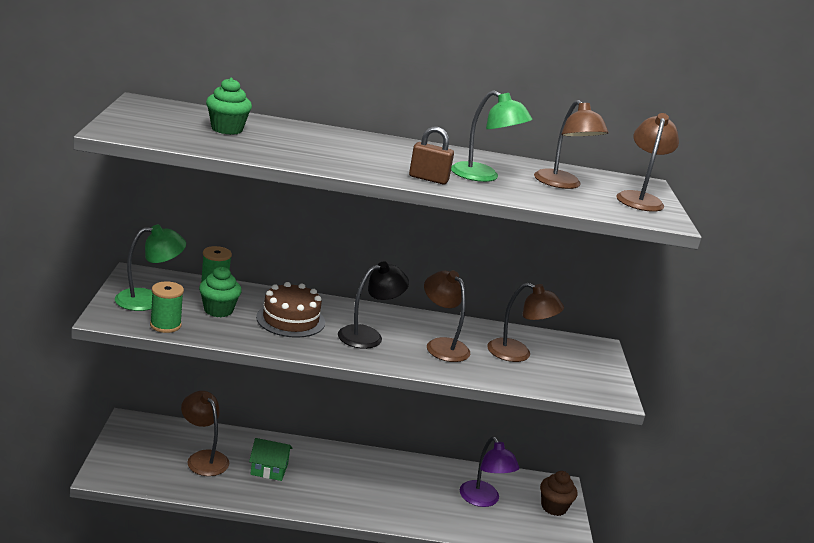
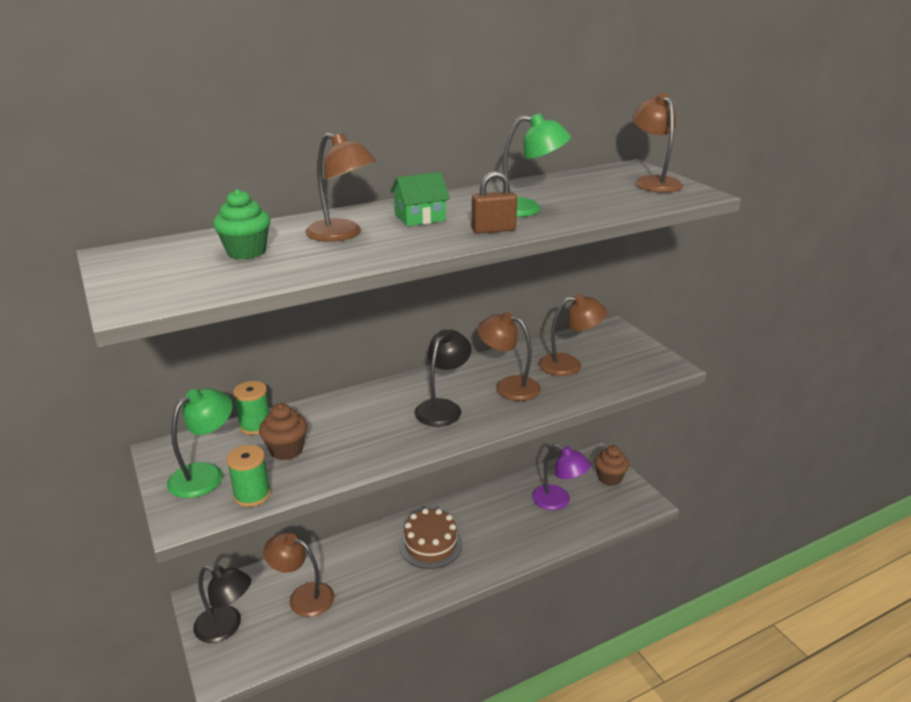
camera: 25 degrees left, 5 degrees up
green cupcake [199,266,242,317] -> brown cupcake [259,403,308,460]
green house [249,438,293,481] -> green house moved to [390,172,450,226]
brown cake [256,282,325,338] -> brown cake moved to [399,509,462,569]
brown lamp [534,100,608,189] -> brown lamp moved to [305,133,376,242]
none -> black lamp [193,565,251,643]

